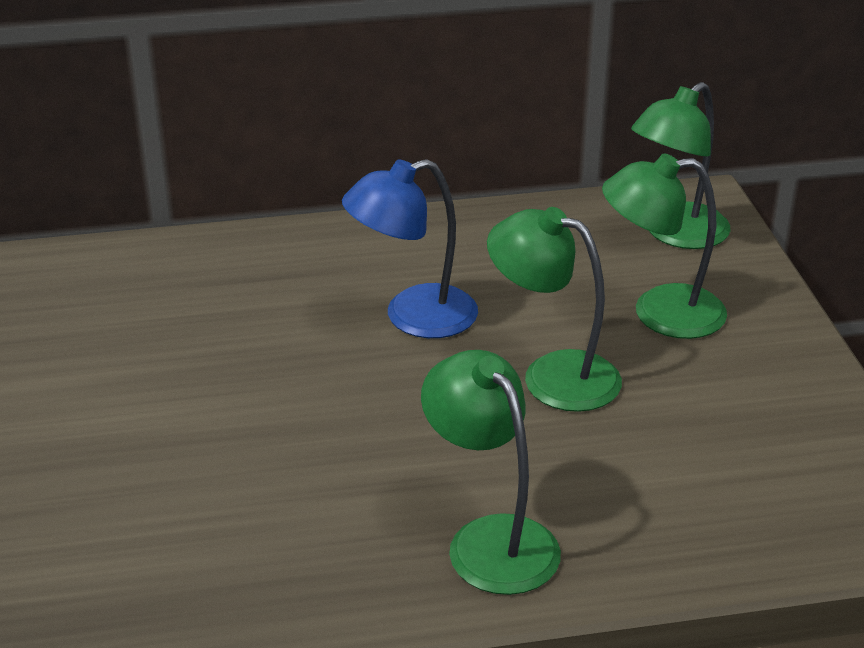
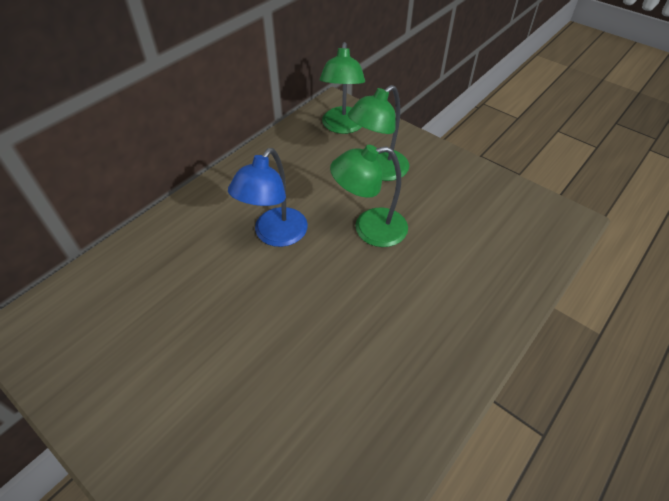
camera: 40 degrees left, 15 degrees up
green lamp [421,350,561,595] -> none

